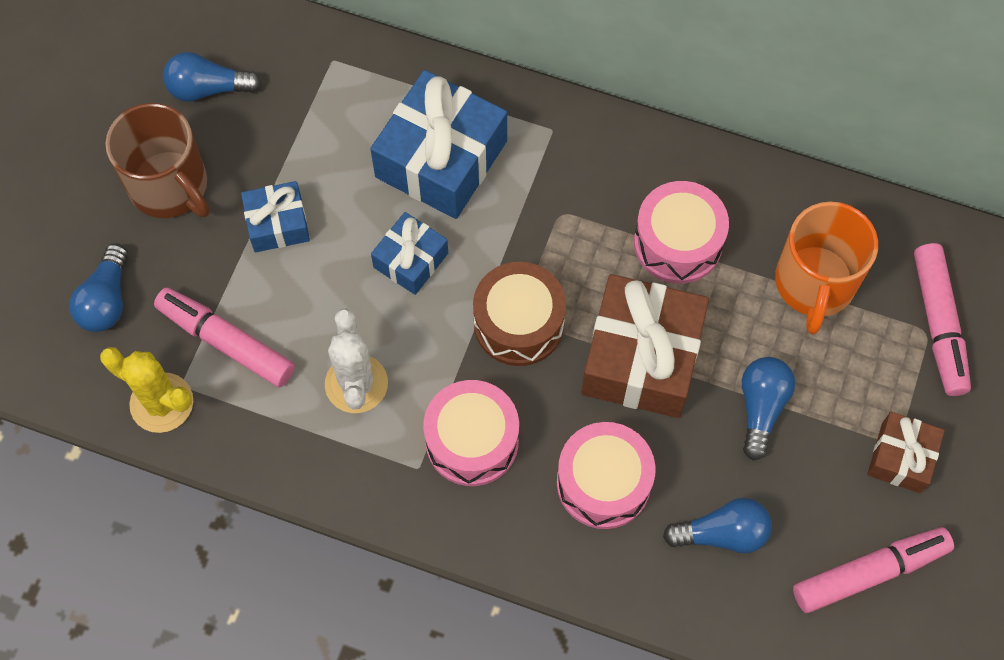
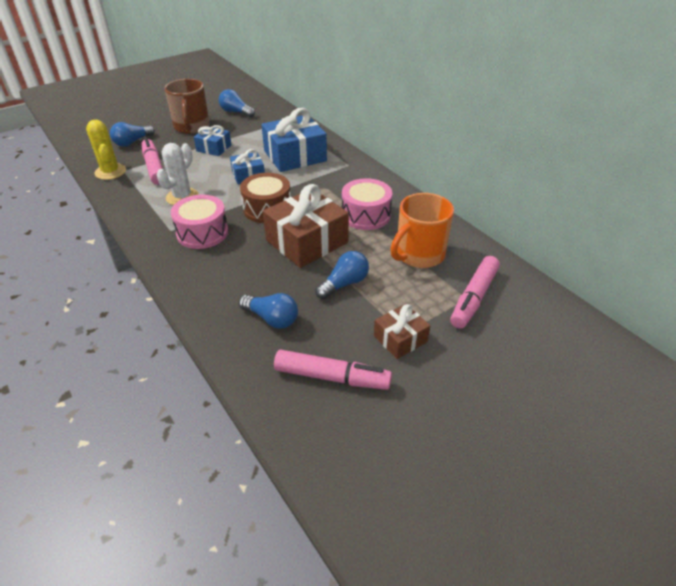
camera: 35 degrees right, 25 degrees down
pink drum [557,422,655,529] -> none

